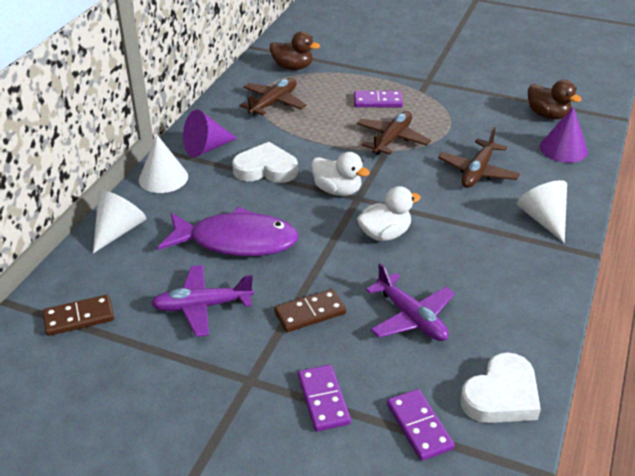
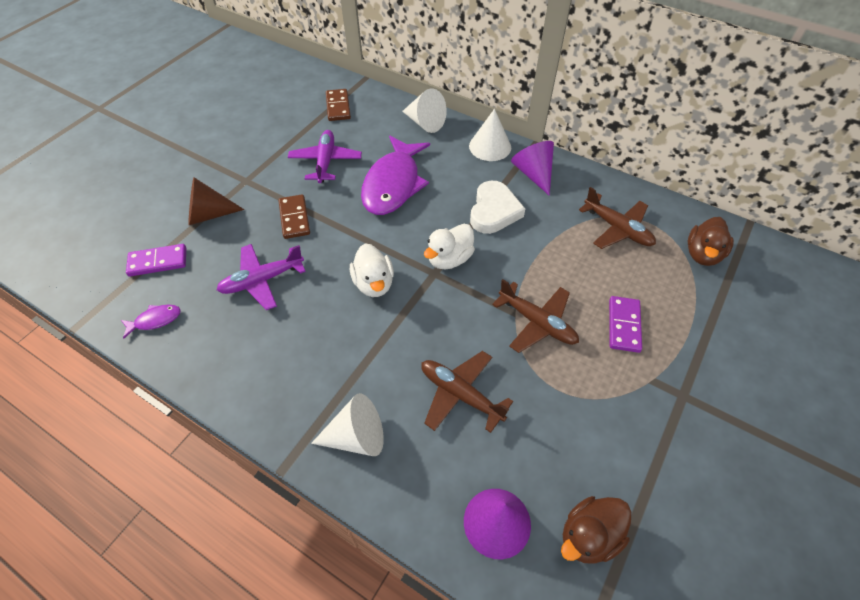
camera: 100 degrees right, 15 degrees up
purple domino [298,365,351,431] -> brown cone [189,177,244,225]
white heart [460,352,541,423] -> purple fish [121,305,181,339]

